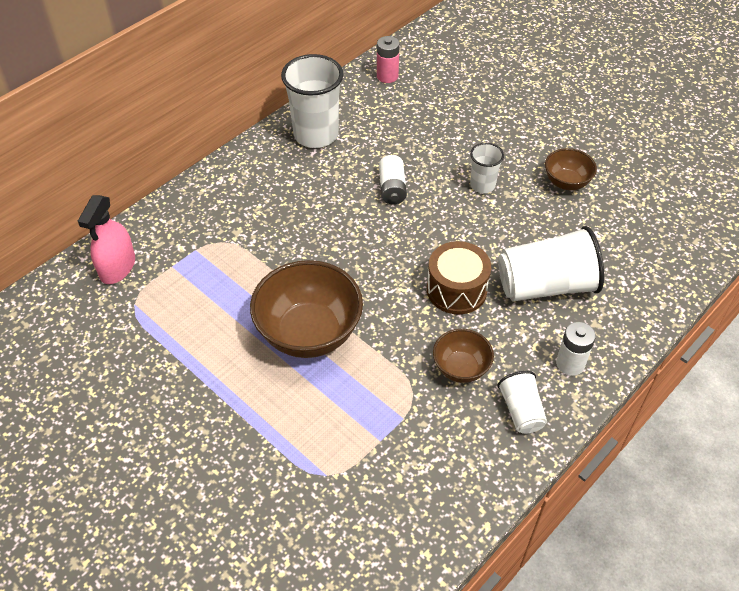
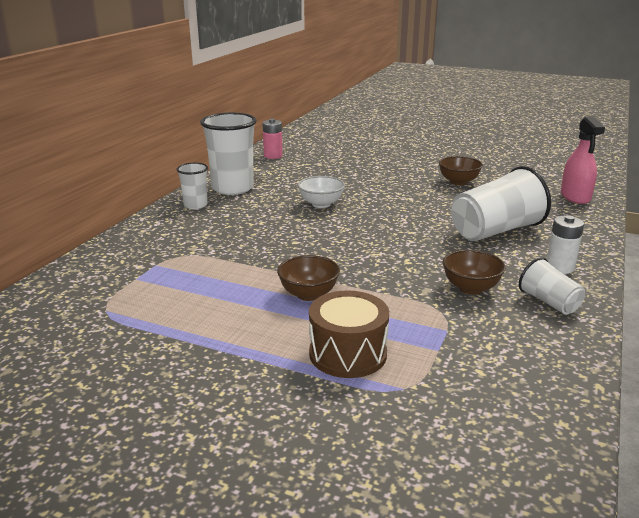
camera: 20 degrees left, 25 degrees down
pink spray bottle [78,195,135,284] -> pink spray bottle moved to [561,117,605,204]
brown bowl [250,260,363,358] -> brown bowl [277,255,340,301], size x0.54
white battery [379,155,407,204] -> white bowl [298,176,345,208]
brown drum [427,241,491,314] -> brown drum moved to [309,291,389,378]
white cup [470,143,504,193] -> white cup moved to [177,163,208,209]

